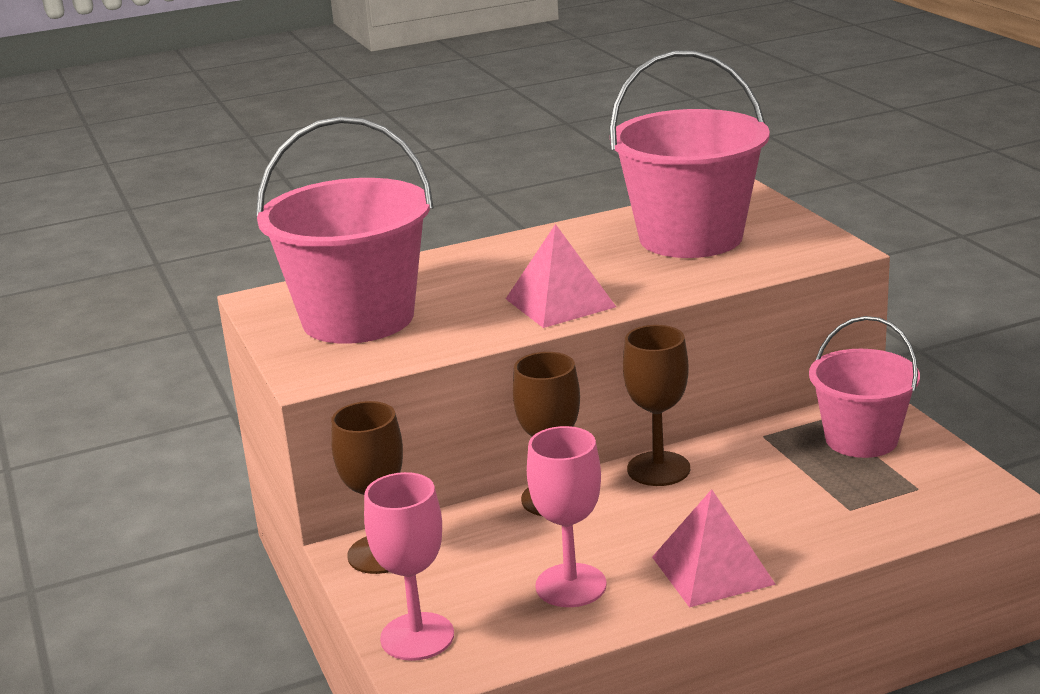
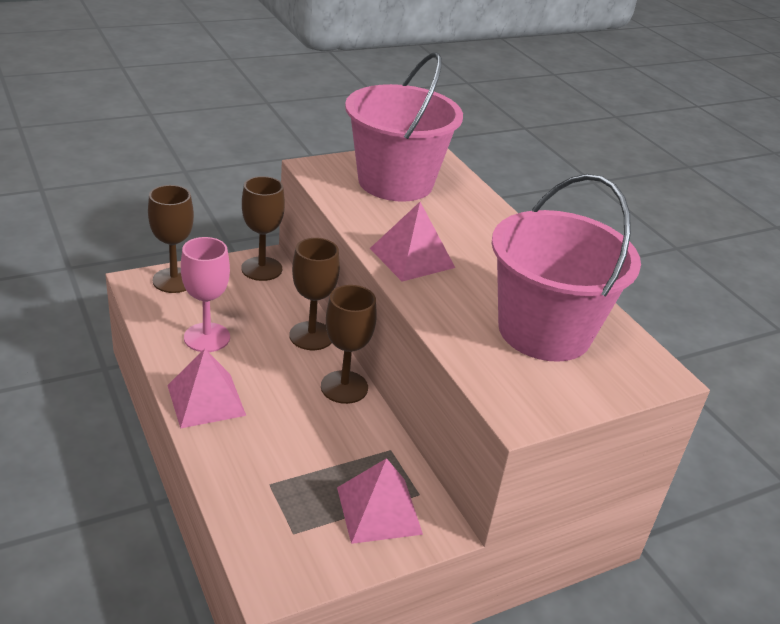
camera: 80 degrees right, 10 degrees up
pink goblet [364,472,454,661] -> brown goblet [148,185,194,293]
pink bucket [809,316,920,458] -> pink pyramid [337,458,423,544]

